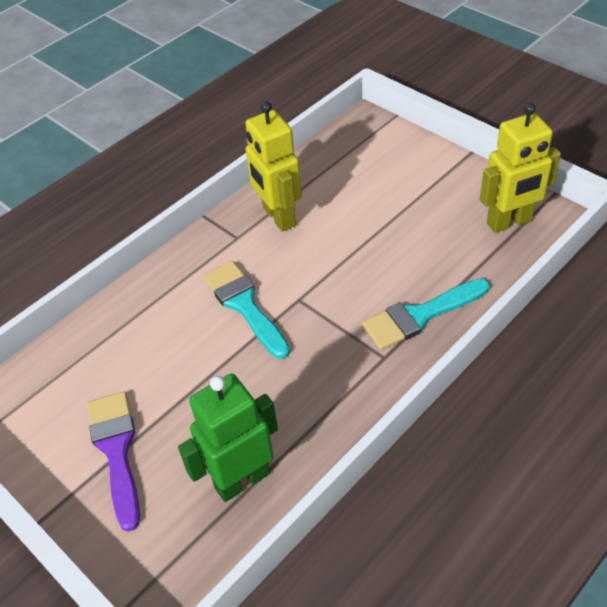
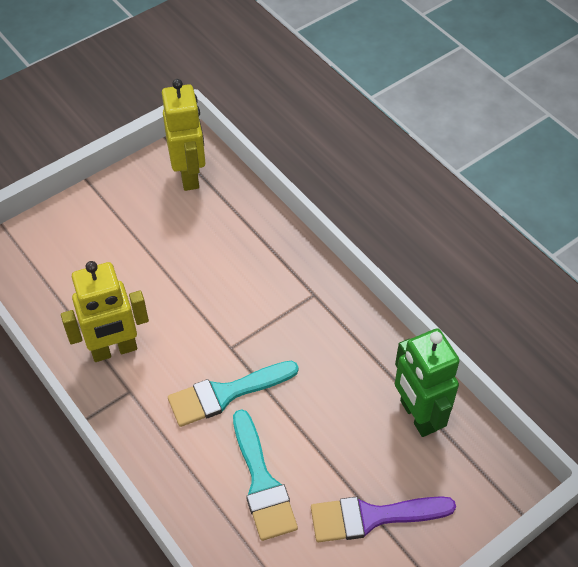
camera: 85 degrees left, 5 degrees up
turquoise brush [362,278,490,350] -> turquoise brush moved to [233,409,298,541]

